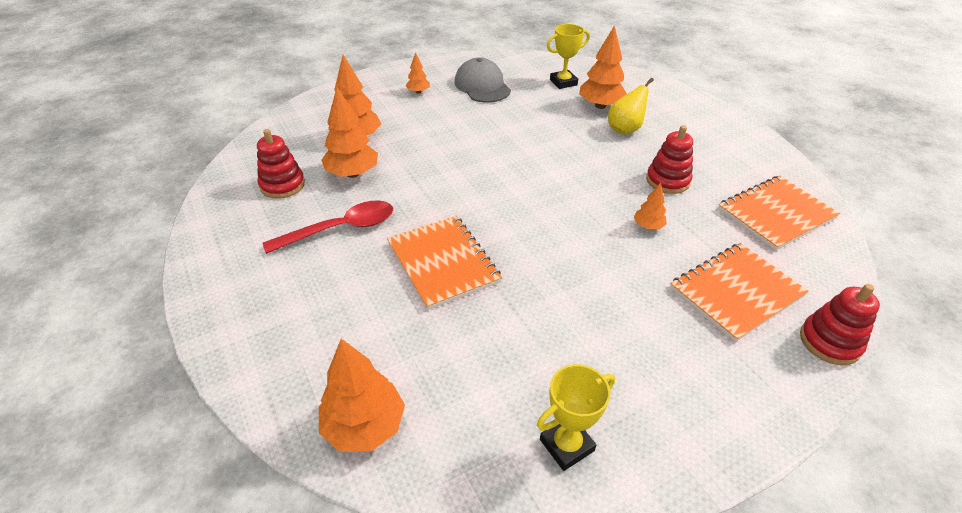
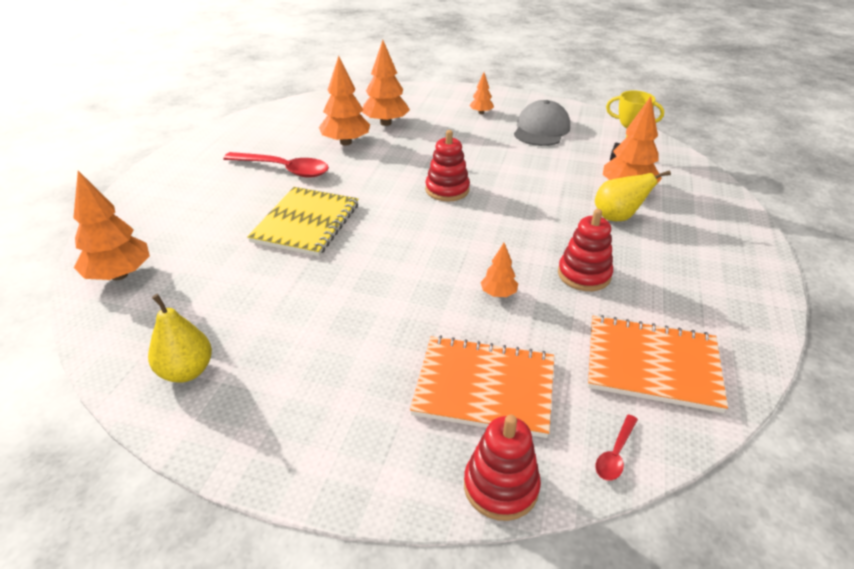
camera: 45 degrees right, 5 degrees down
red stacking toy [257,129,305,199] -> red stacking toy moved to [425,130,470,202]
orange notebook [387,216,502,310] -> yellow notebook [247,187,358,256]
yellow trophy [537,364,615,471] -> yellow pear [148,294,212,383]
none -> red spoon [596,414,638,481]

